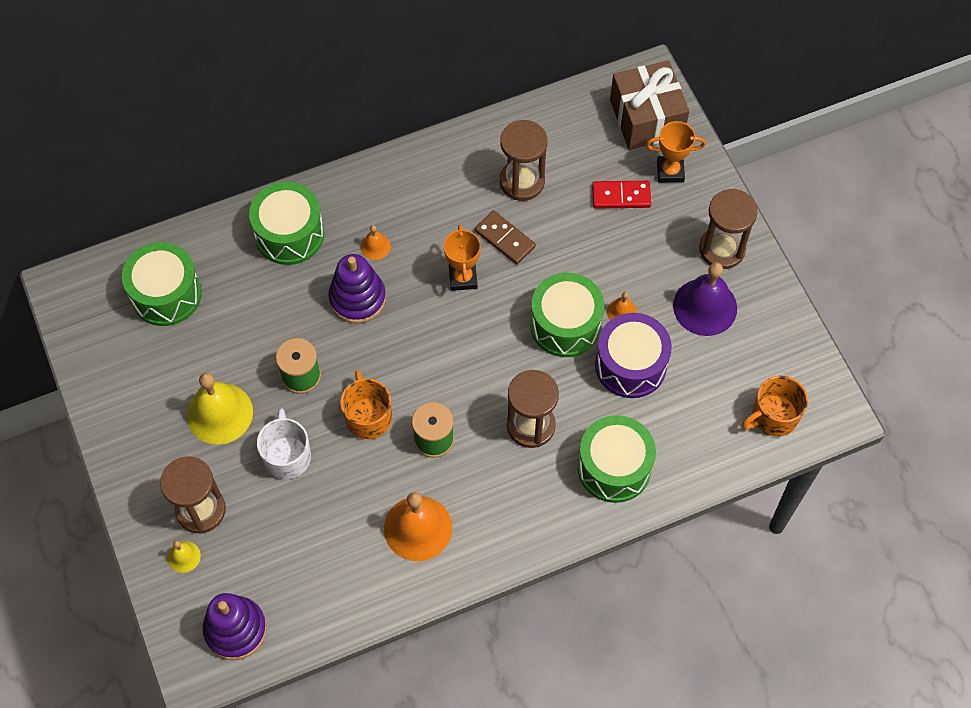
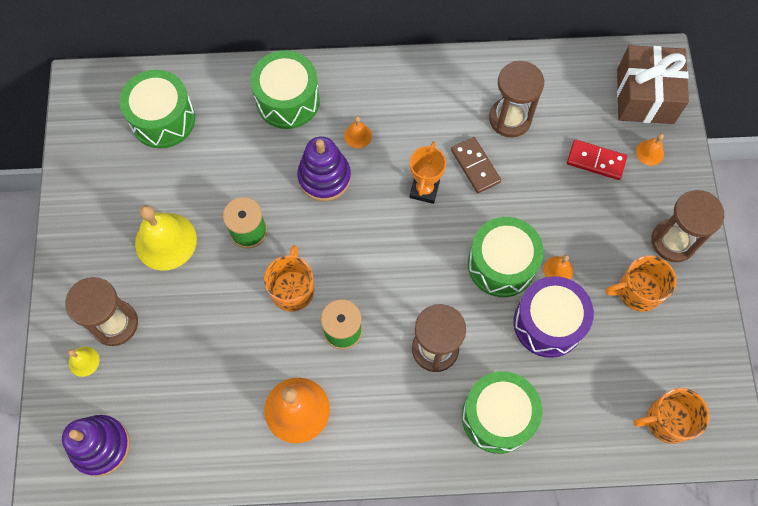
camera: 20 degrees right, 5 degrees up
white mug [257,408,311,479] -> none
orange trophy [646,121,706,183] -> orange bell [636,133,664,166]
purple bell [673,262,737,336] -> orange mug [605,255,676,312]

